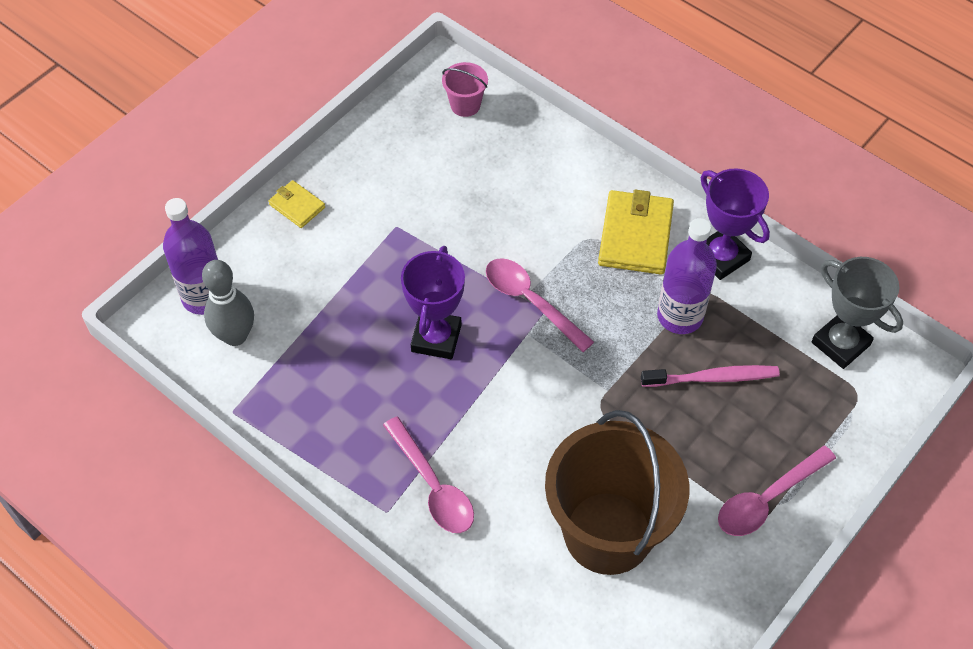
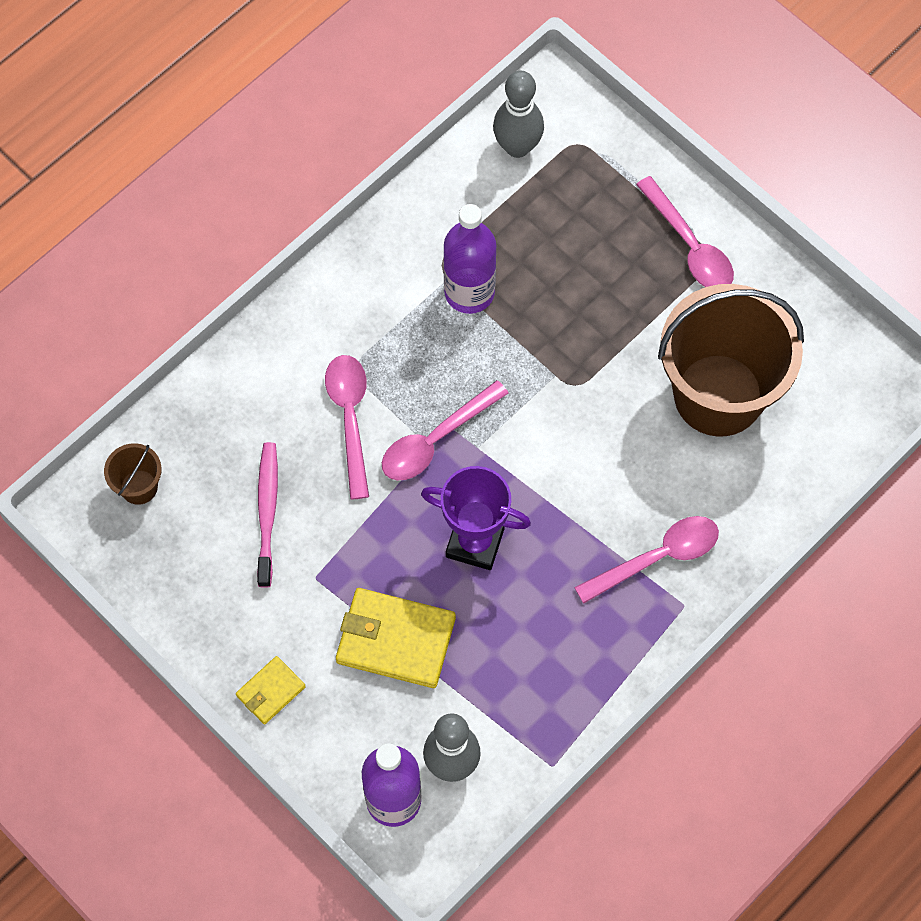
camera: 85 degrees left, 10 degrees up
pink bucket [442,62,488,117] -> brown bucket [104,443,162,505]
yellow wallet [598,189,674,275] -> yellow wallet moved to [336,588,456,688]
pink toothbrush [641,365,780,387] -> pink toothbrush moved to [257,442,278,588]
purple trophy [701,168,770,280] -> none
grey trophy [812,257,903,369] -> grey bowling pin [493,71,544,158]
none -> pink spoon [325,355,369,499]

